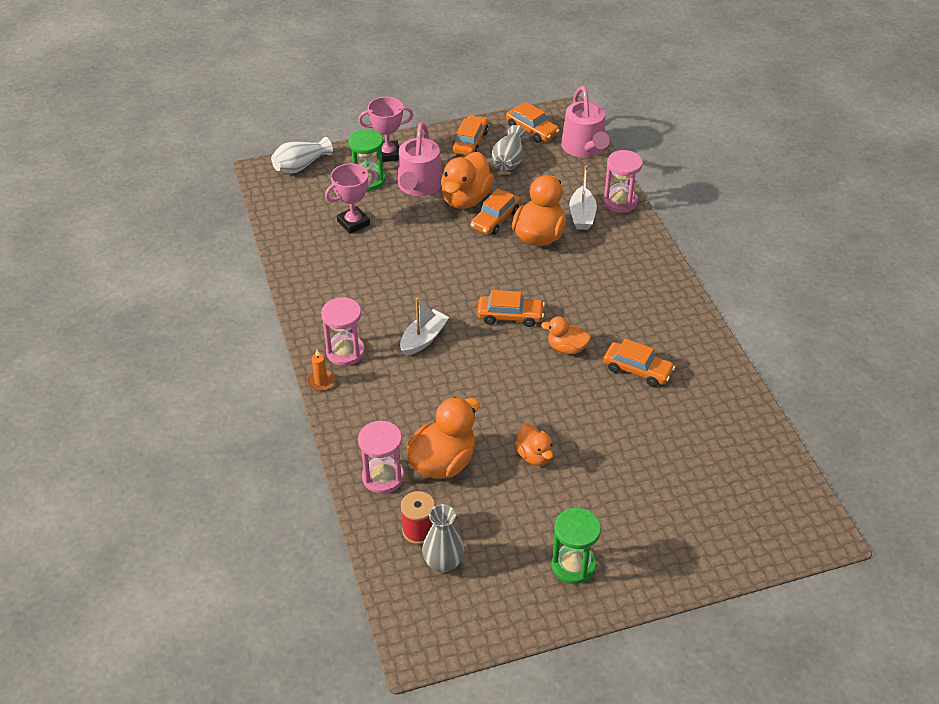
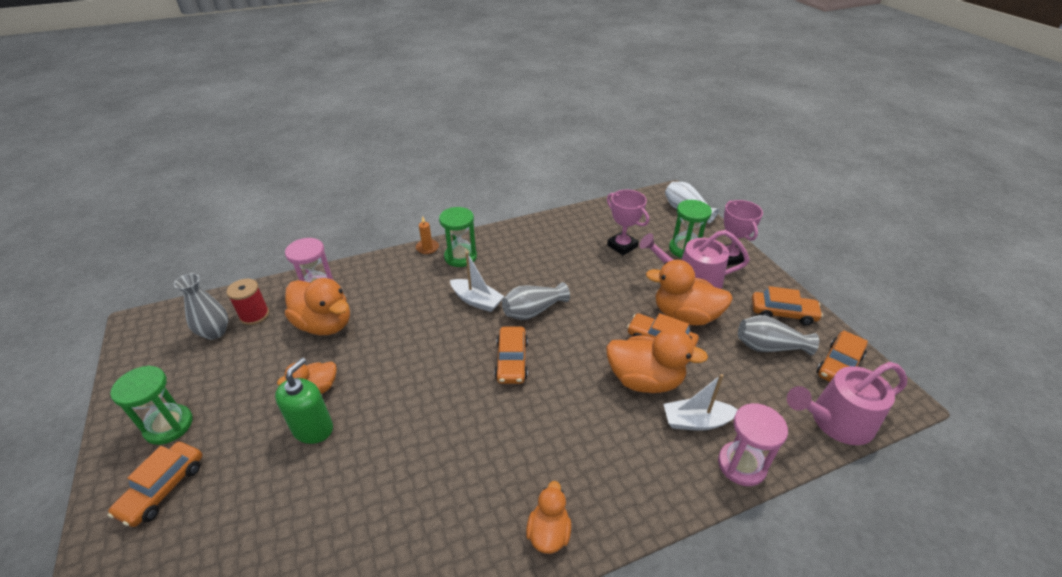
camera: 85 degrees right, 5 degrees down
pink hourglass [321,297,365,366] -> green hourglass [439,207,477,267]
orange duck [541,316,591,354] -> orange duck moved to [526,481,571,554]
orange car [603,339,675,387] -> orange car moved to [108,442,203,527]
none -> green soap dispenser [275,358,333,444]
none -> grey vase [502,282,570,320]

